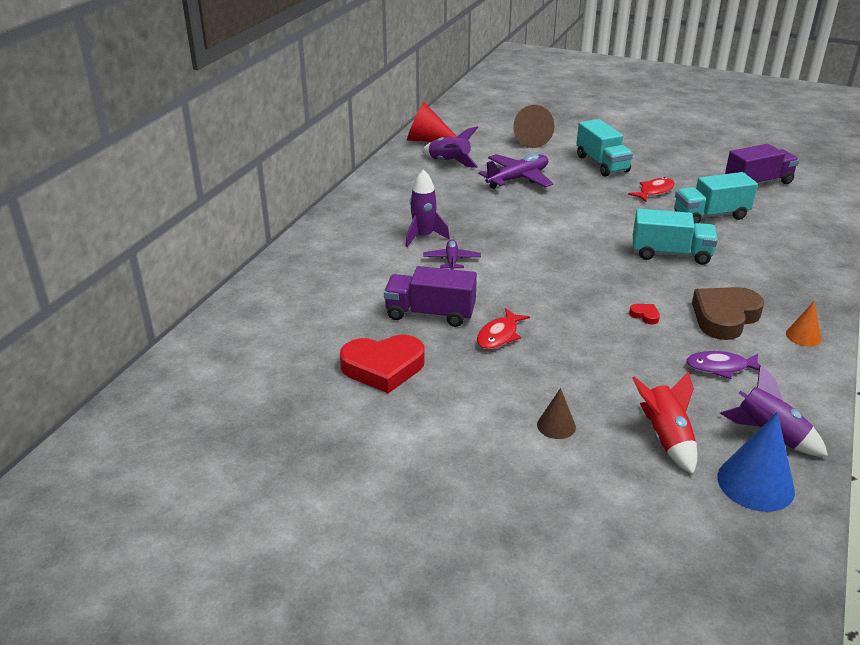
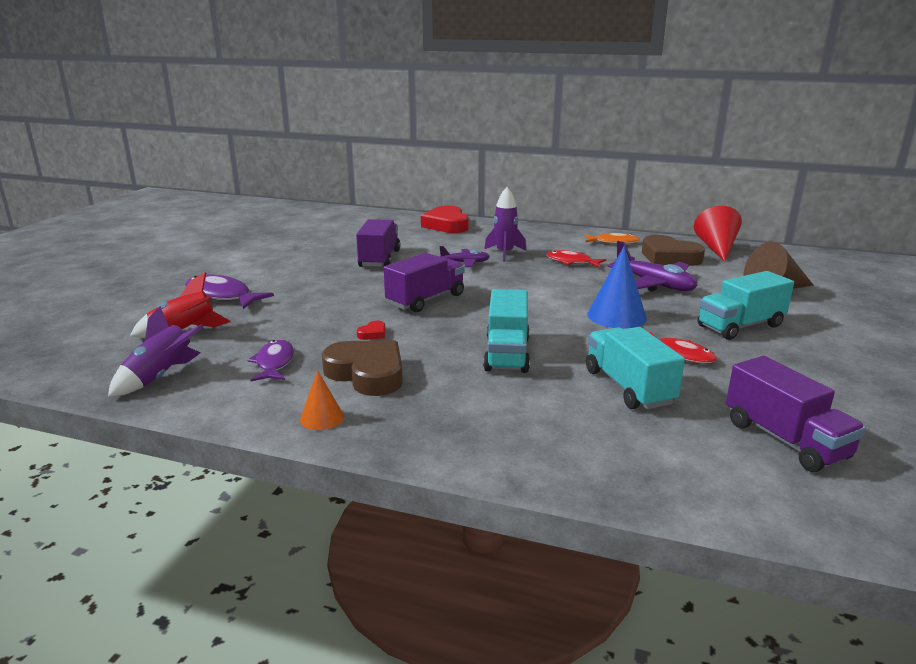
camera: 85 degrees right, 10 degrees down
red heart [340,335,425,393] -> red heart moved to [421,206,469,233]
purple rocket [422,127,478,168] -> brown heart [642,235,705,266]
red fish [477,308,530,349] -> red fish moved to [547,250,606,267]
brown cone [537,388,576,439] -> purple fish [185,274,274,309]
blue cone [717,412,795,512] -> blue cone moved to [587,246,647,329]
none -> purple truck [384,253,465,312]
none -> orange fish [584,233,640,244]

